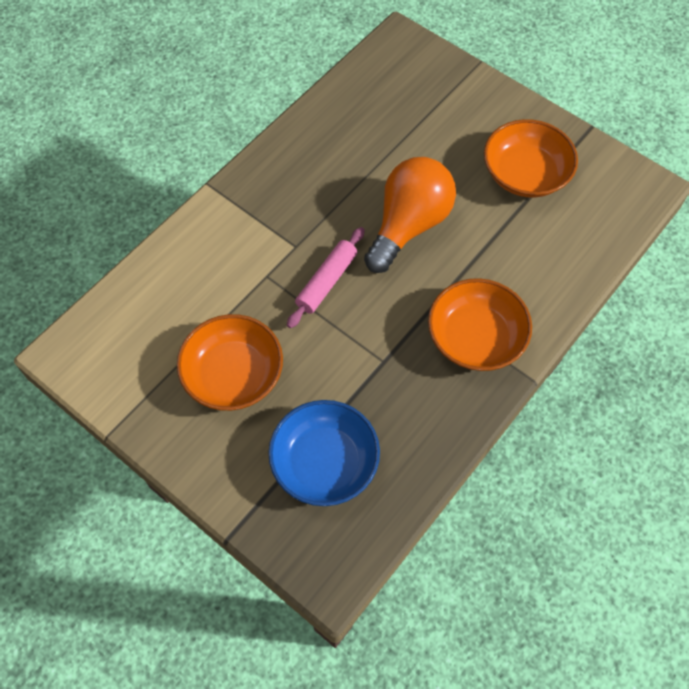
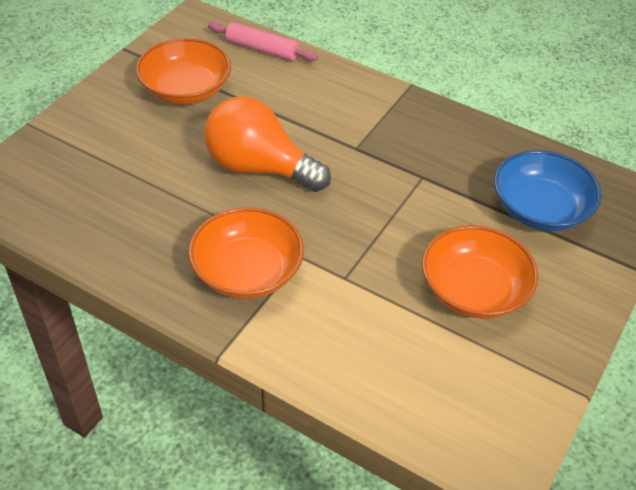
camera: 100 degrees left, 15 degrees down
pink rolling pin [287,227,365,328] -> pink rolling pin moved to [208,22,318,61]
orange bowl [428,278,532,371] -> orange bowl moved to [188,207,304,299]

